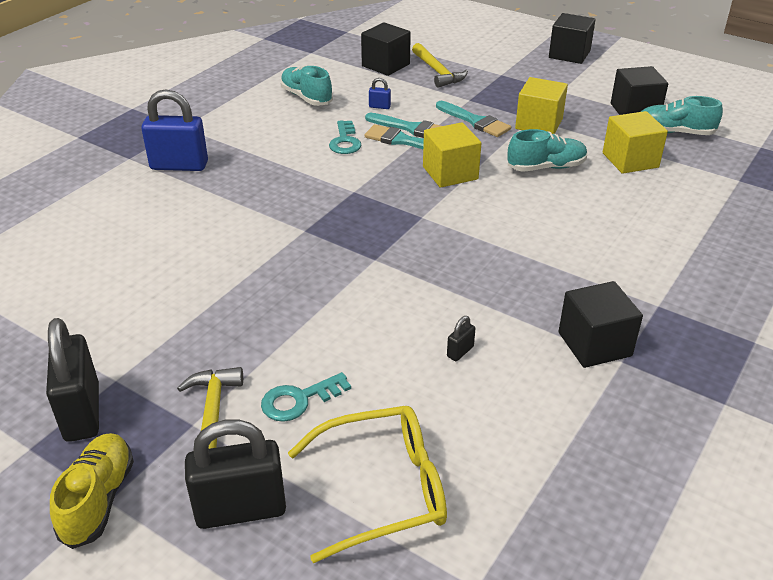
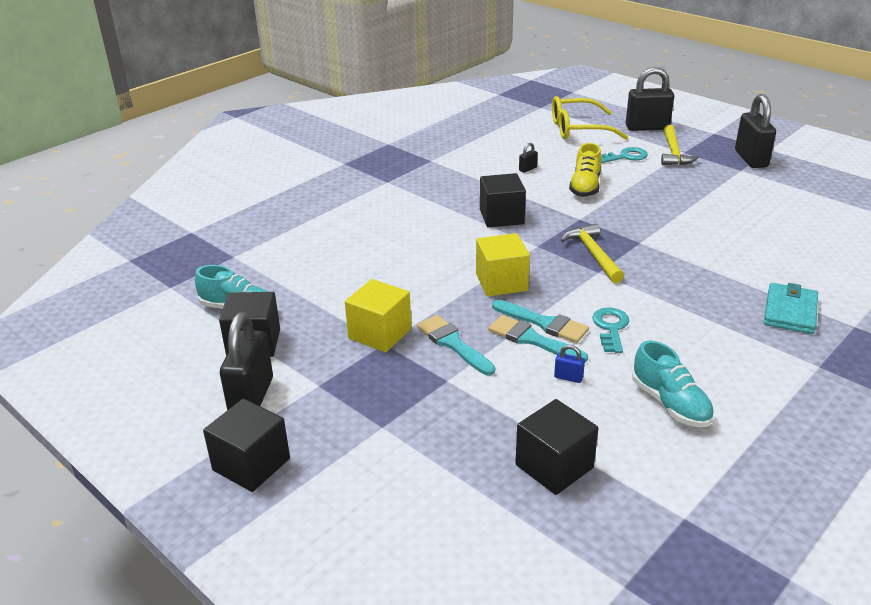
camera: 170 degrees left, 5 degrees down
yellow shoe [50,433,134,549] -> yellow shoe moved to [569,143,601,197]
blue padlock [141,90,208,171] -> turquoise wallet [764,283,818,334]
yellow hammer [412,43,468,88] -> yellow hammer moved to [561,224,624,283]
turquoise shoe [508,129,587,172] -> none
black cube [558,281,643,368] -> black cube moved to [480,173,526,227]
yellow cube [603,111,668,174] -> none
none -> black padlock [220,312,273,410]

